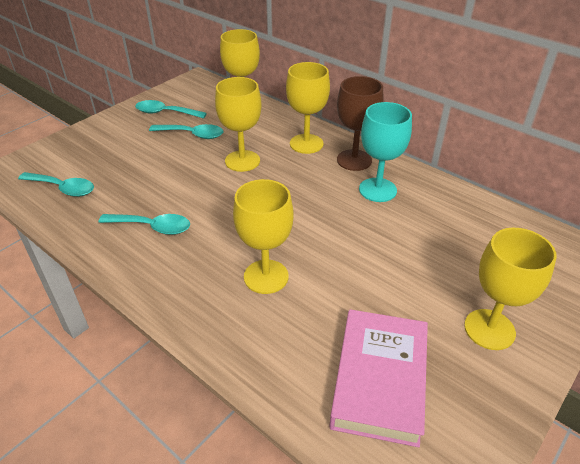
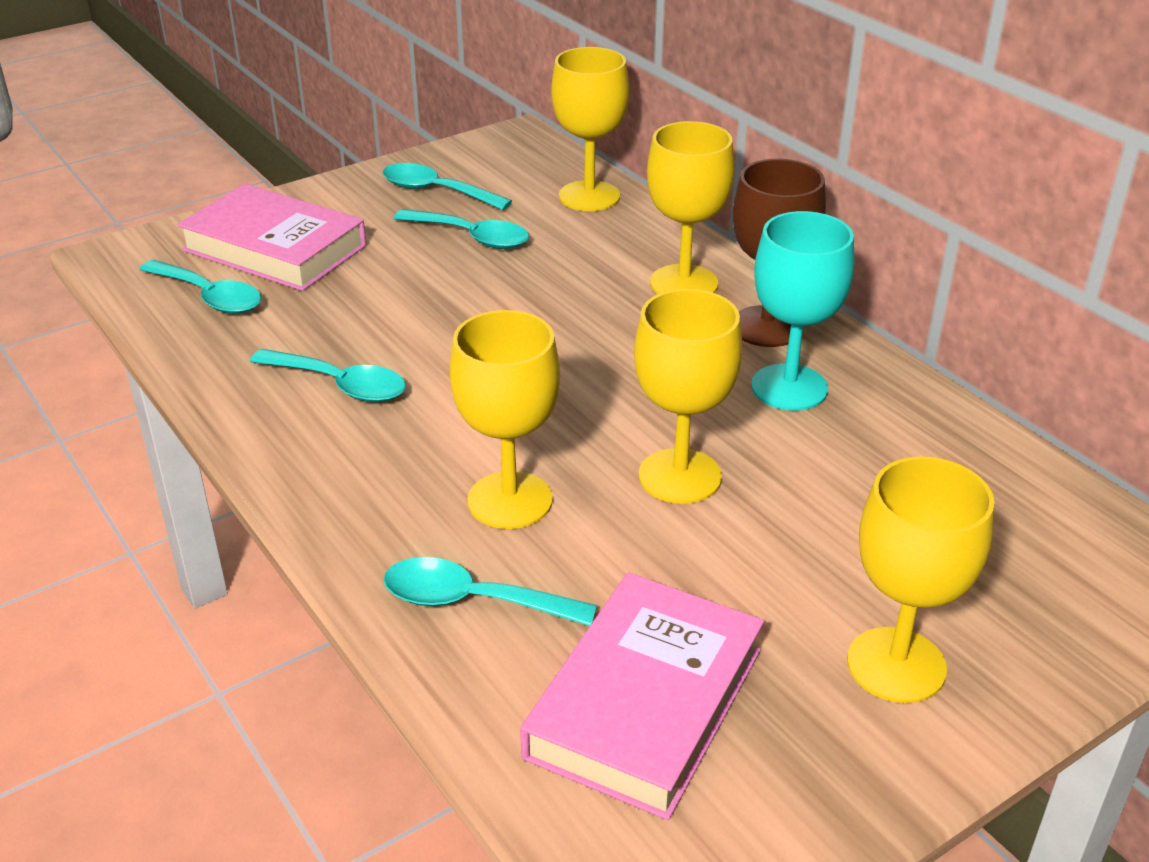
camera: 15 degrees right, 5 degrees down
yellow goblet [215,77,262,172] -> yellow goblet moved to [634,289,742,504]
none -> pink book [177,184,366,291]
none -> turquoise spoon [384,557,597,626]

